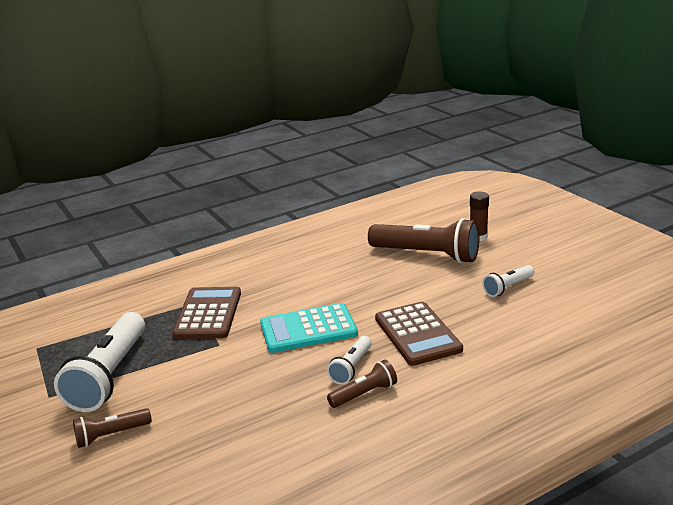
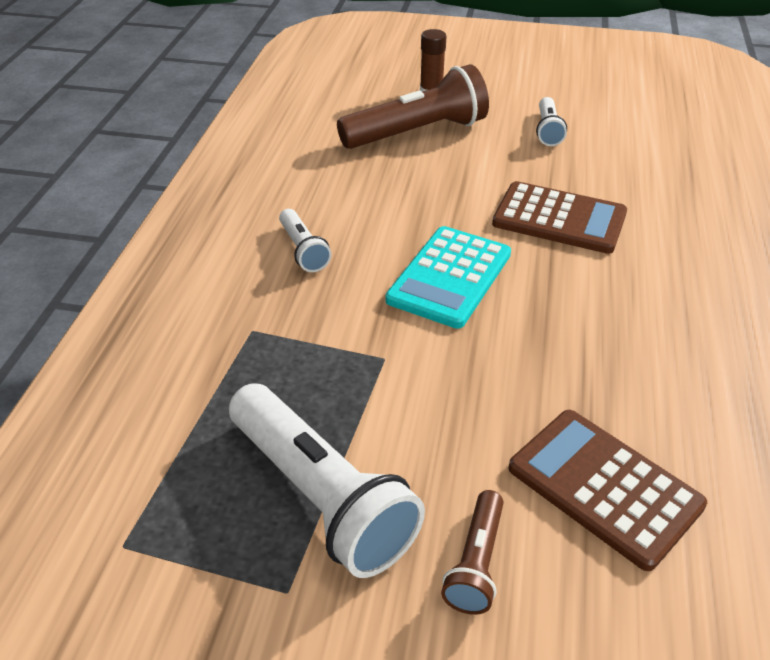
camera: 50 degrees left, 15 degrees up
brown calculator [172,287,241,339] -> brown calculator moved to [508,410,707,571]
white flashlight [327,336,372,385] -> white flashlight moved to [279,209,332,272]
brown flashlight [327,360,397,408] -> none

